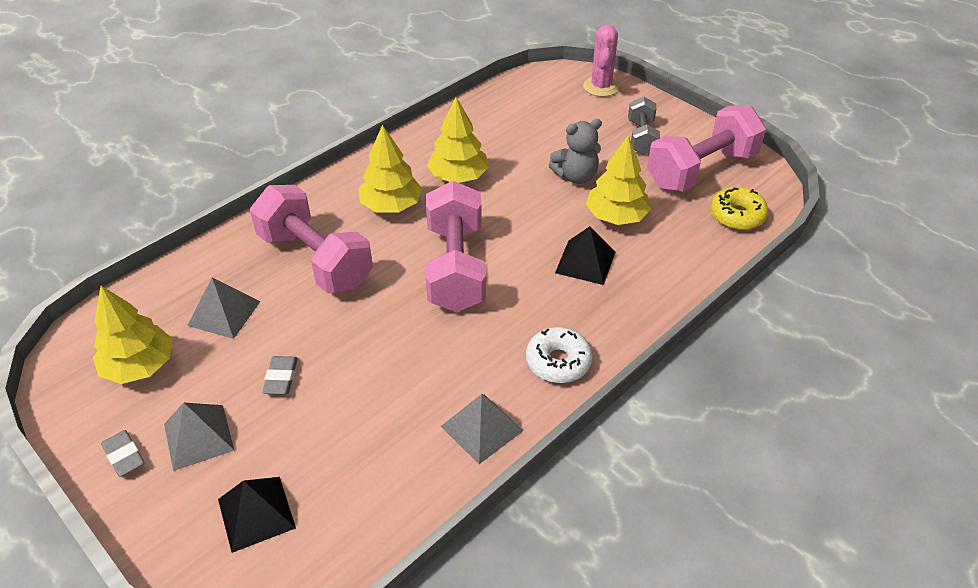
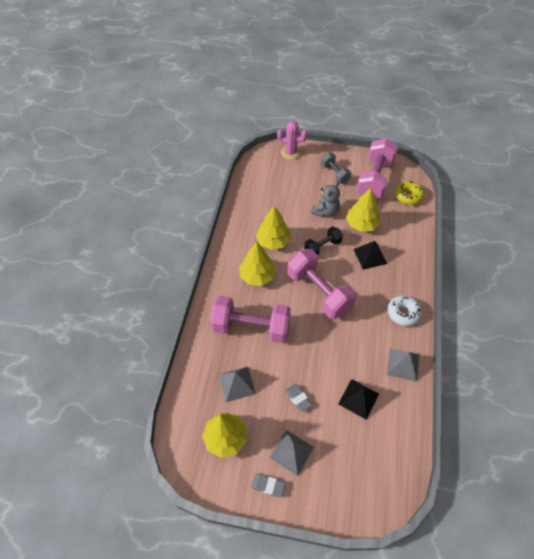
camera: 35 degrees left, 10 degrees up
black pyramid [218,477,296,553] -> black pyramid moved to [338,379,379,420]
pink cactus [583,25,619,97] -> pink cactus turned 45 degrees counterclockwise [277,121,308,160]
none -> black dumbbell [304,226,343,255]

